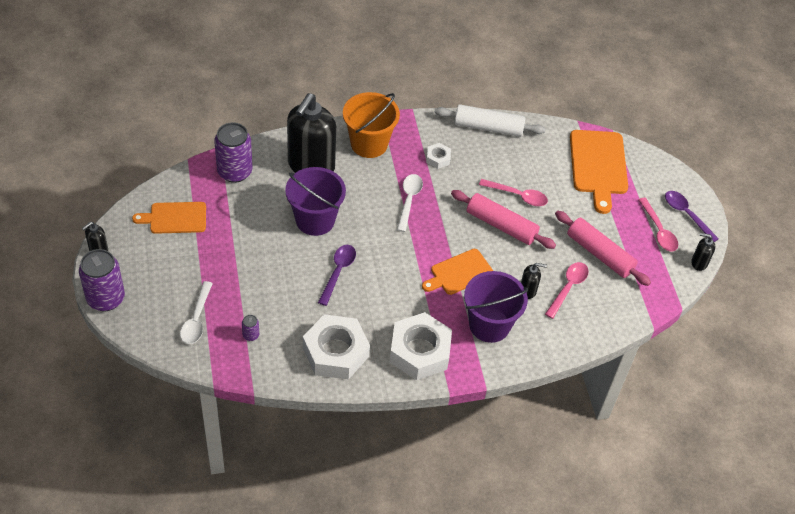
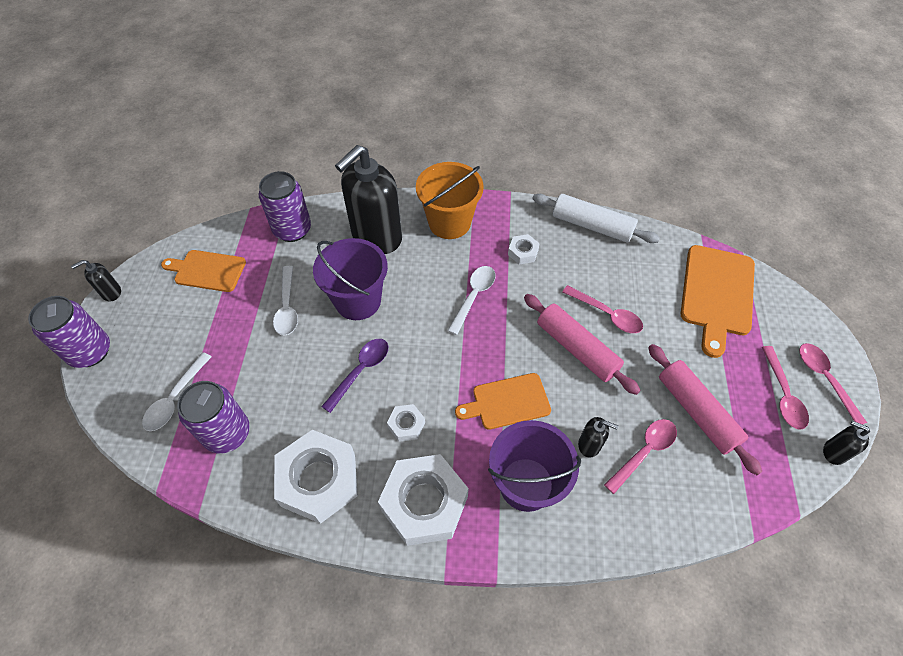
camera: 20 degrees right, 5 degrees up
purple can [242,315,259,341] -> purple can [177,381,250,454], size x2.31
purple spoon [665,191,719,242] -> pink spoon [799,343,867,425]
none -> white spoon [273,266,298,336]
none -> white nut [387,404,425,442]

